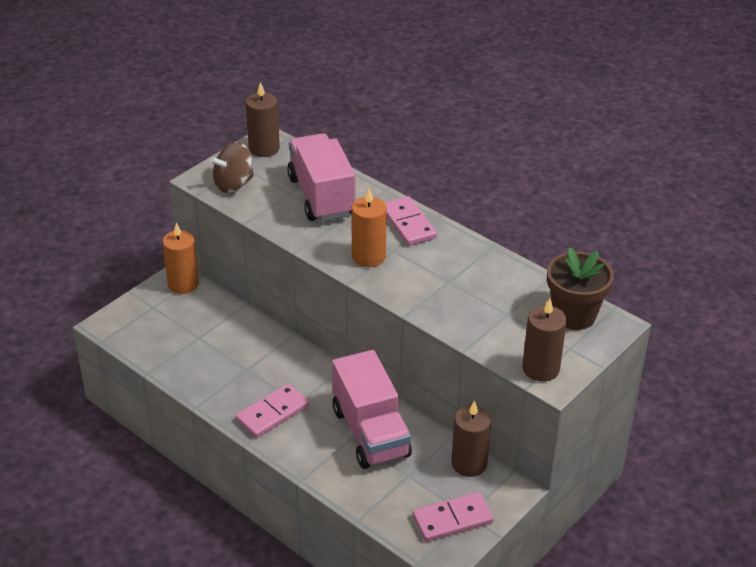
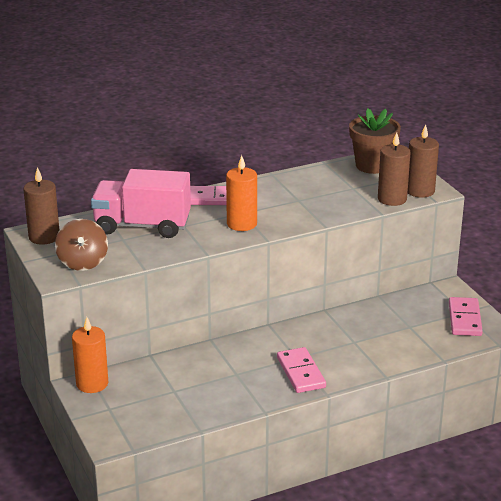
camera: 65 degrees left, 10 degrees down
pink truck [332,350,412,469] -> none
brown candle [451,401,491,477] -> brown candle moved to [378,132,411,206]

